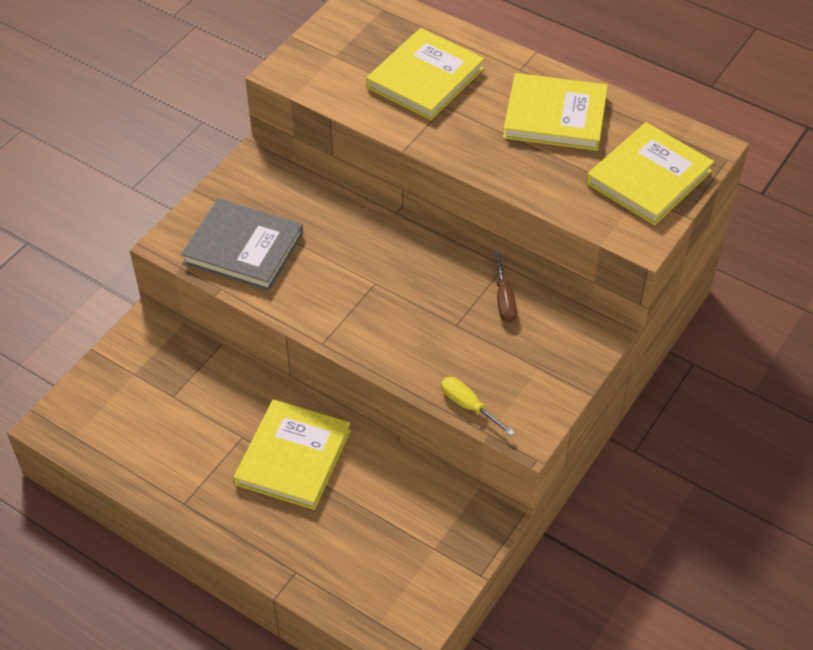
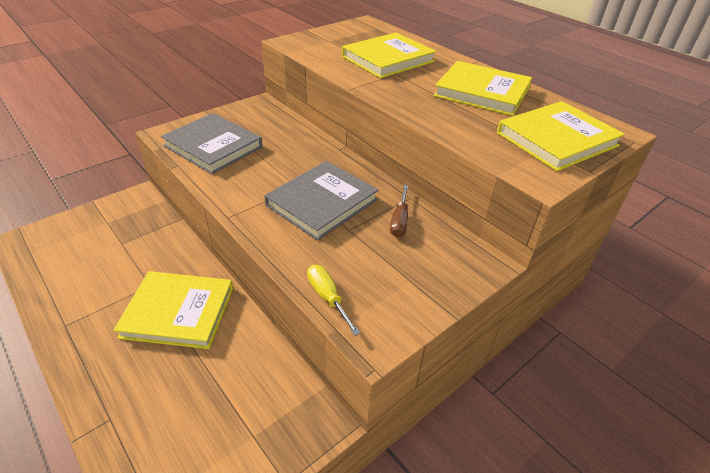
camera: 15 degrees right, 10 degrees down
yellow book [234,399,351,510] -> yellow book turned 60 degrees clockwise [114,271,233,349]
none -> grey book [265,161,378,240]

